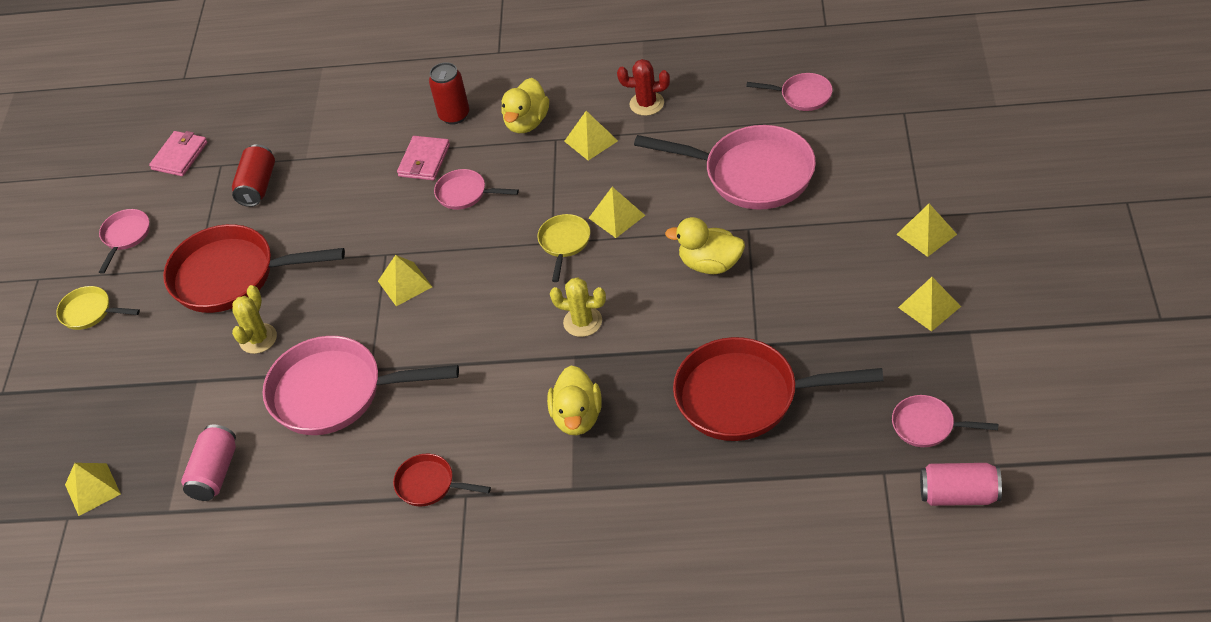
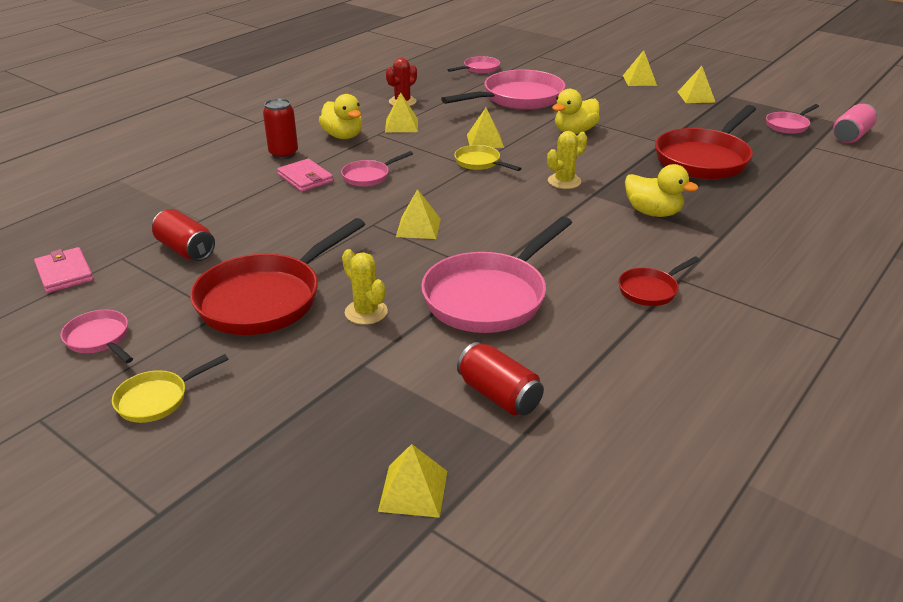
camera: 60 degrees left, 15 degrees down
pink can [181,425,236,501] -> red can [457,342,544,415]

